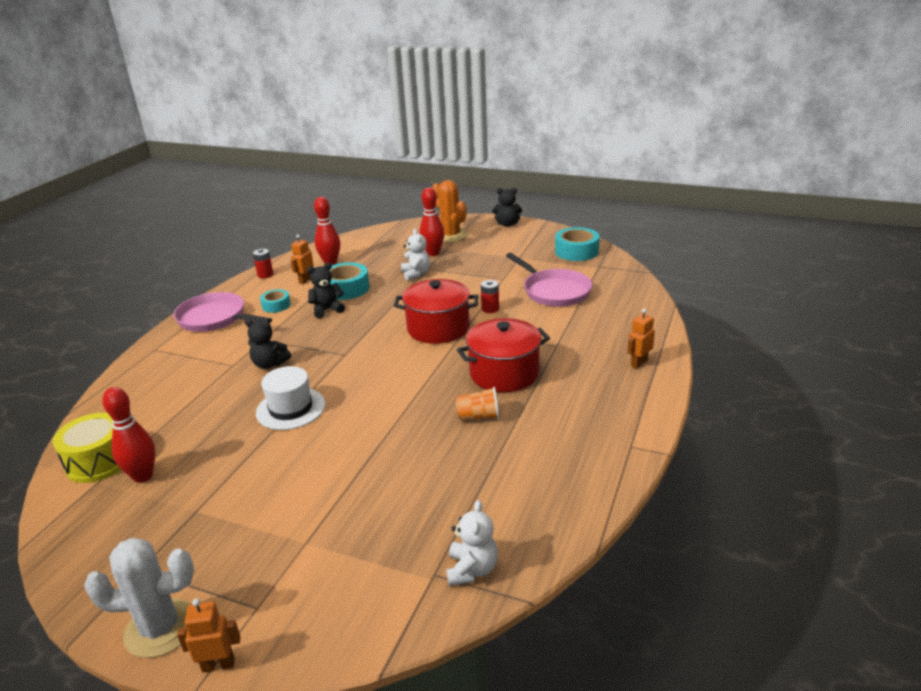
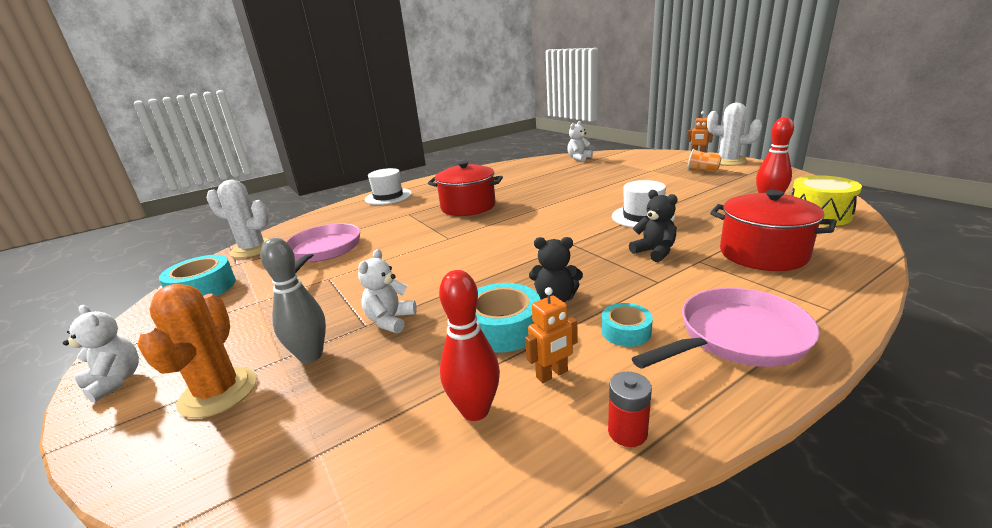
camera: 145 degrees left, 5 degrees down
pink pan [174,292,272,332] -> pink pan turned 90 degrees counterclockwise [632,288,820,369]
red pot [394,279,478,344] -> red pot moved to [710,190,837,271]
red bowling pin [419,187,444,256] -> grey bowling pin [260,238,326,363]
orange cup [456,387,500,421] -> orange cup moved to [687,149,722,172]
red battery [481,280,499,313] -> none
black teddy bear [492,188,522,227] -> white teddy bear [63,305,139,403]
orange robot [627,309,655,369] -> white hat [365,168,412,205]
none -> white cactus [206,180,269,258]

